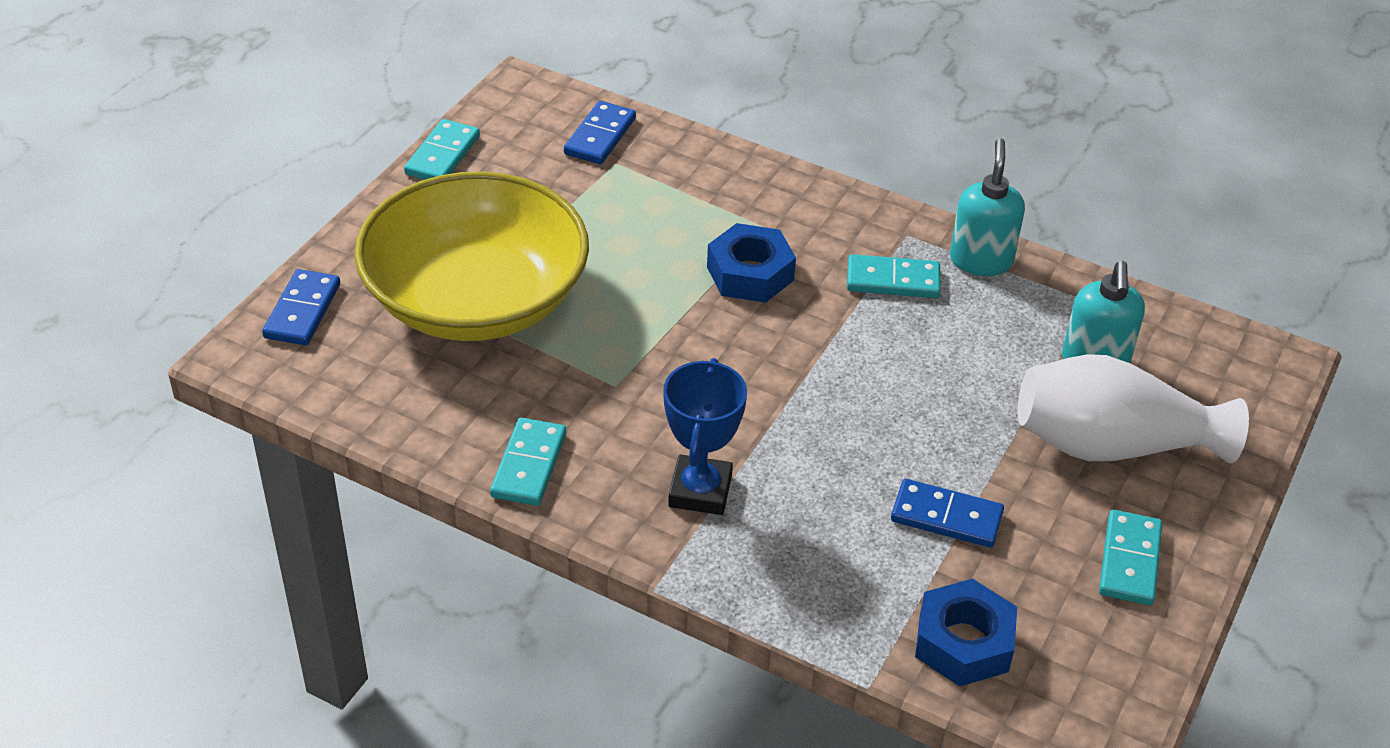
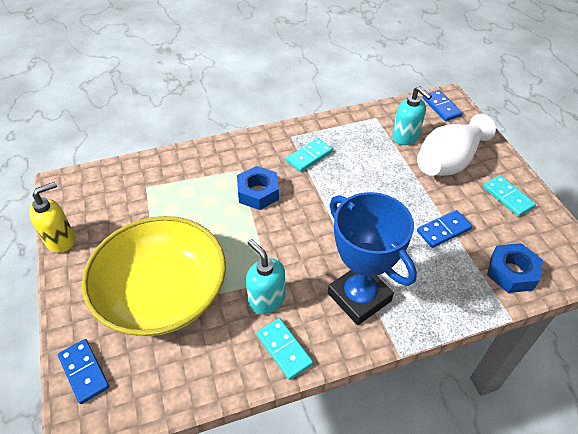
camera: 45 degrees left, 5 degrees up
turquoise domino [404,119,480,180] -> yellow soap dispenser [29,182,75,253]
blue domino [564,101,636,164] -> blue domino moved to [422,90,463,121]
blue trophy [663,358,747,515] -> blue trophy [328,192,417,325], size x1.55
turquoise soap dispenser [950,138,1025,276] -> turquoise soap dispenser moved to [246,239,285,314]

